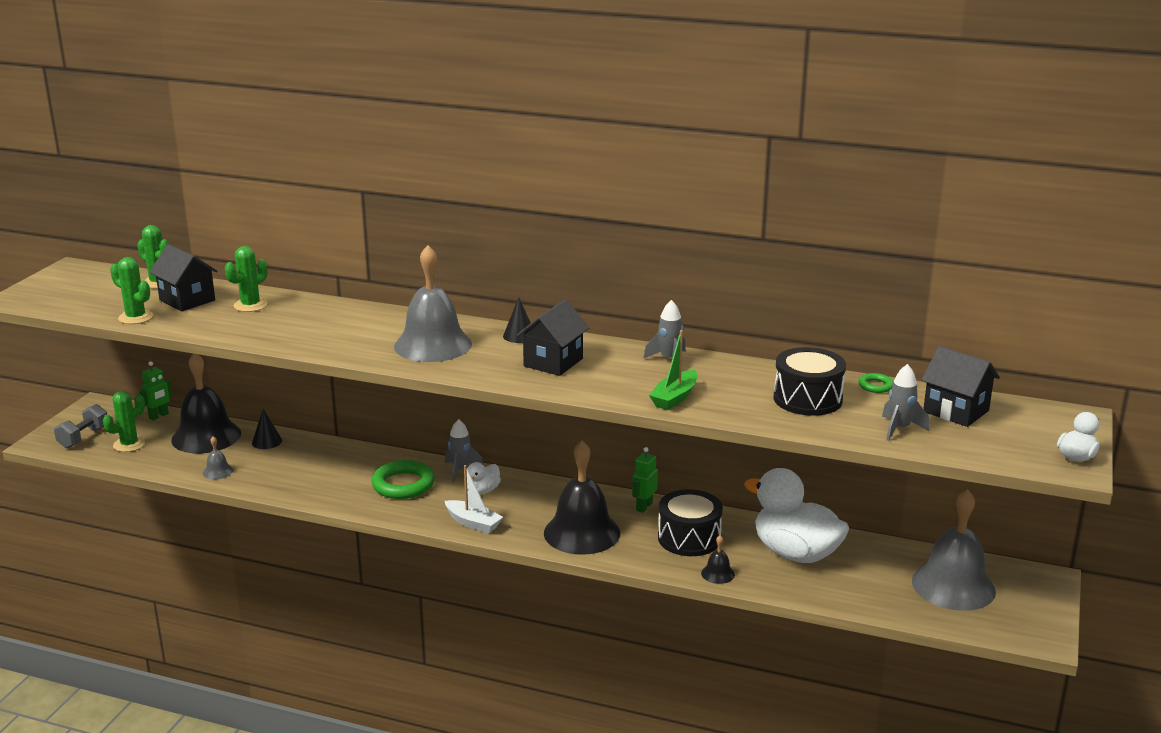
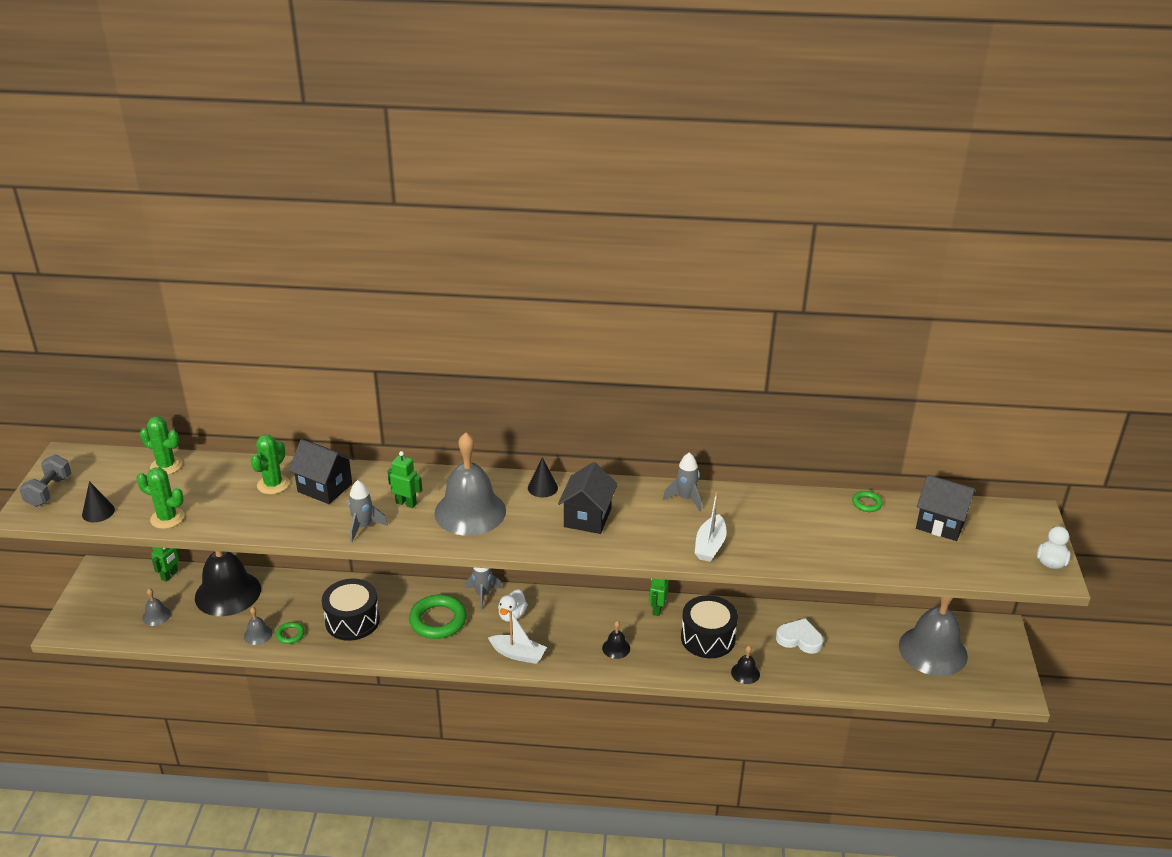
camera: 15 degrees left, 10 degrees up
grey dumbbell [54,404,107,448] -> grey dumbbell moved to [19,455,71,507]
green cactus [103,391,146,452] -> grey bell [142,588,171,626]
black house [149,244,218,311] -> black house moved to [288,439,355,504]
black cone [252,409,282,449] -> black cone moved to [82,481,115,522]
black bell [544,440,620,555] -> black bell [602,621,630,659], size x0.42
green boat [649,330,697,410] -> white boat [695,492,727,562]
white duck [744,468,849,563] -> white heart [776,618,823,654]
black drum [774,347,846,416] -> black drum moved to [322,578,380,641]
grey rocket [882,364,929,441] -> grey rocket moved to [348,480,388,542]
none -> green ring [276,622,305,644]
none -> green robot [388,451,422,508]

